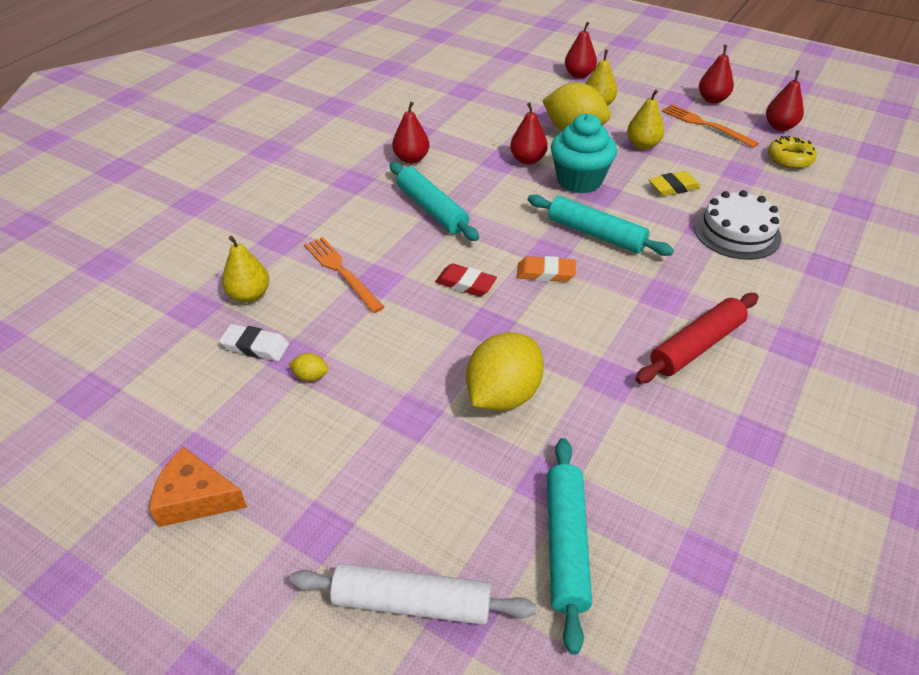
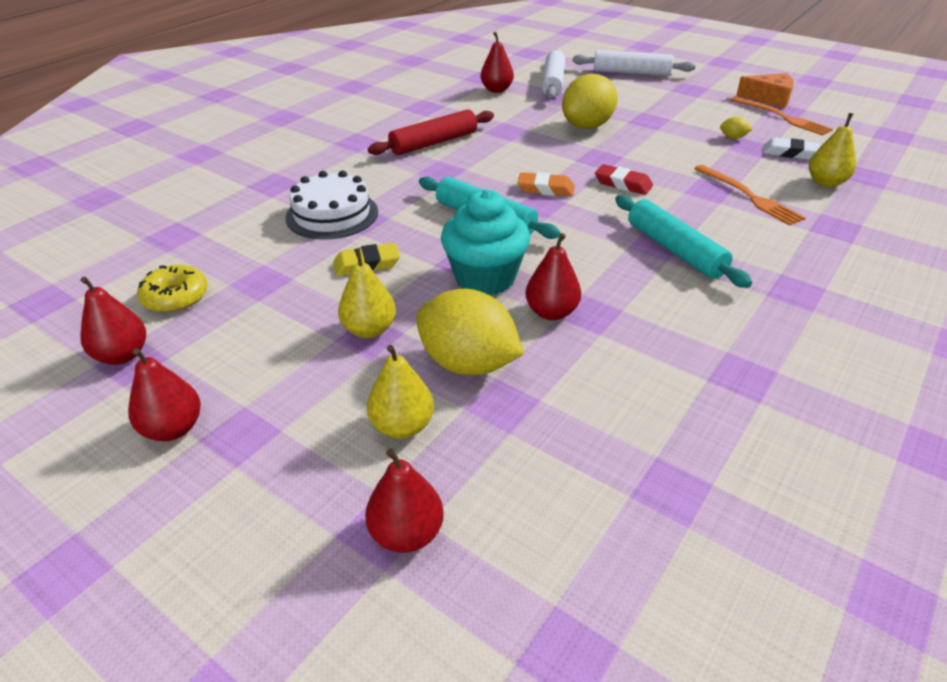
camera: 175 degrees left, 5 degrees down
red pear [392,102,430,164] -> red pear moved to [481,32,514,93]
turquoise rolling pin [547,438,592,655] -> white rolling pin [541,49,565,99]
orange fork [662,104,759,148] -> orange fork moved to [731,96,833,136]

